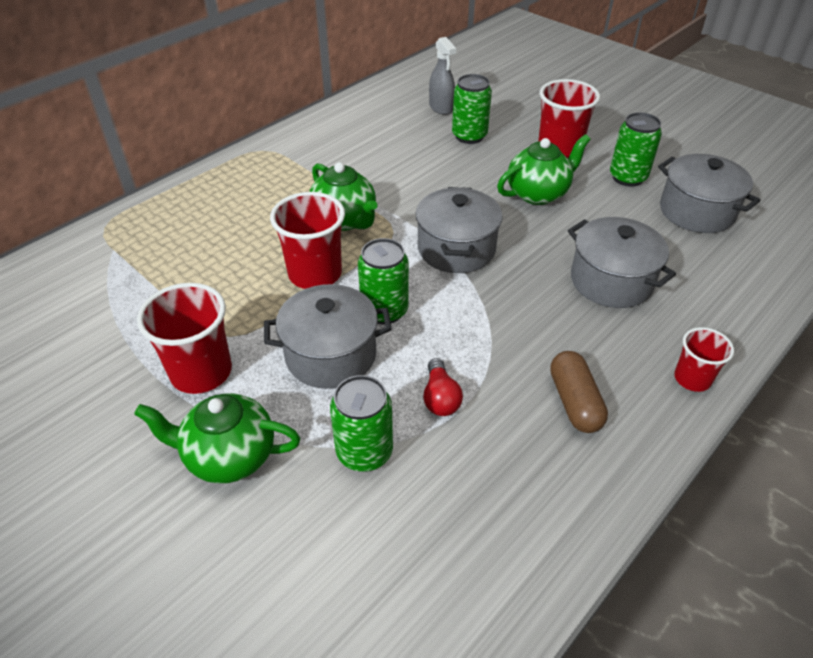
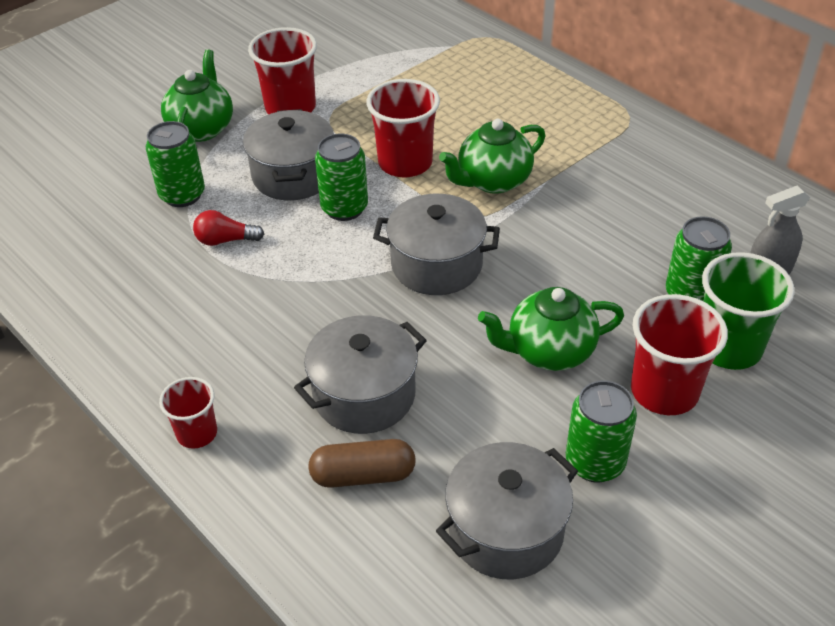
camera: 95 degrees right, 0 degrees up
green teapot [497,134,591,205] -> green teapot turned 105 degrees clockwise [478,287,624,371]
brown capsule [550,351,608,433] -> brown capsule moved to [308,439,416,488]
none -> green cup [702,252,795,370]

